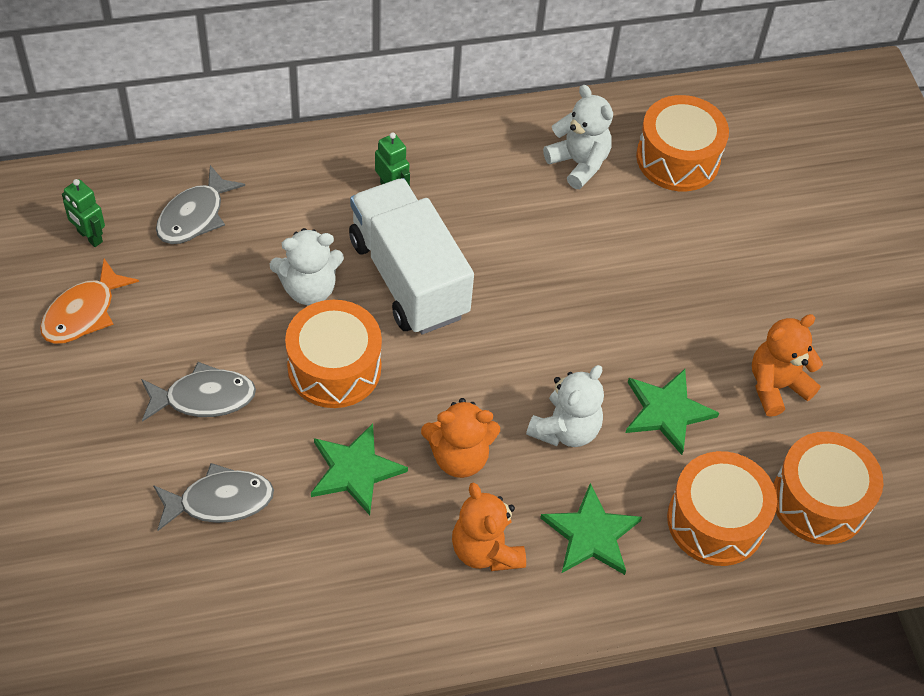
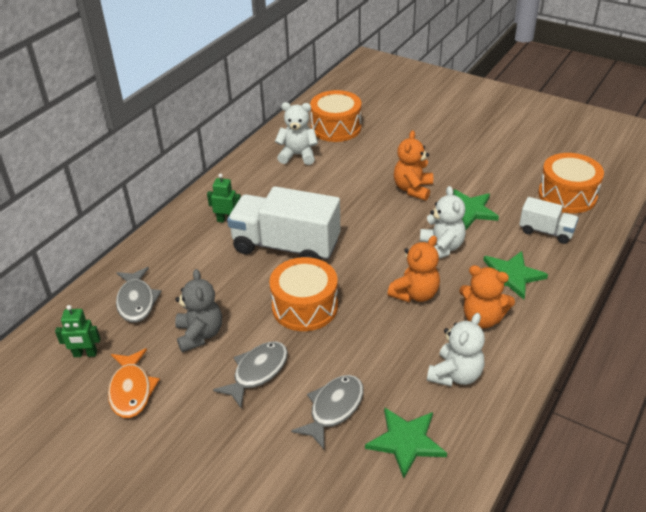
camera: 40 degrees left, 15 degrees down
white teddy bear [270,228,344,305] -> white teddy bear moved to [427,313,485,387]
green star [311,424,408,515] -> green star moved to [365,407,447,478]
orange drum [667,451,777,566] -> white truck [519,197,579,244]
orange teddy bear [752,314,823,417] -> orange teddy bear moved to [394,130,433,201]
none -> grey teddy bear [175,269,222,353]

